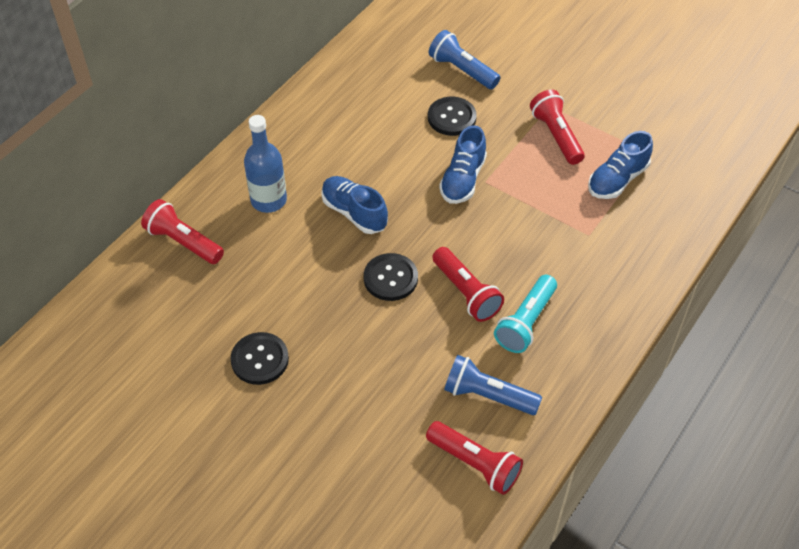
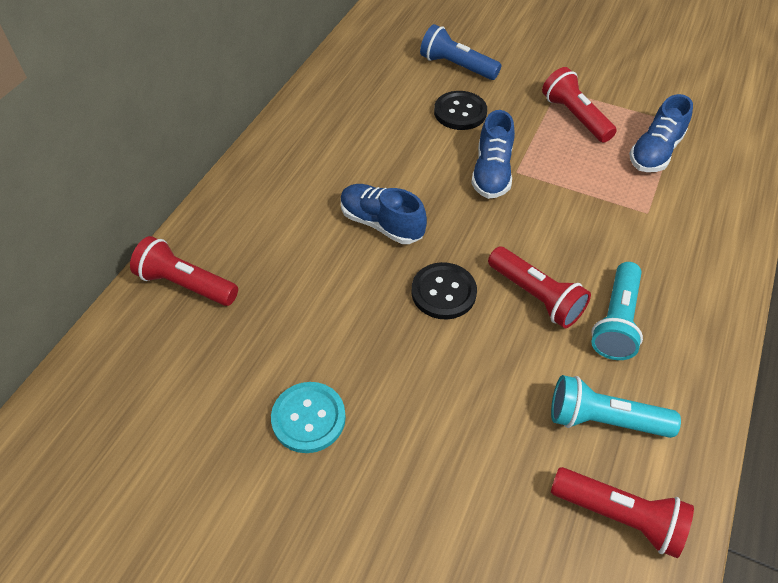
camera: 10 degrees left, 0 degrees up
black button [230,332,289,385] -> turquoise button [271,382,346,453]
blue bottle [244,115,287,213] -> none
blue flashlight [444,355,542,415] -> turquoise flashlight [551,375,681,438]

